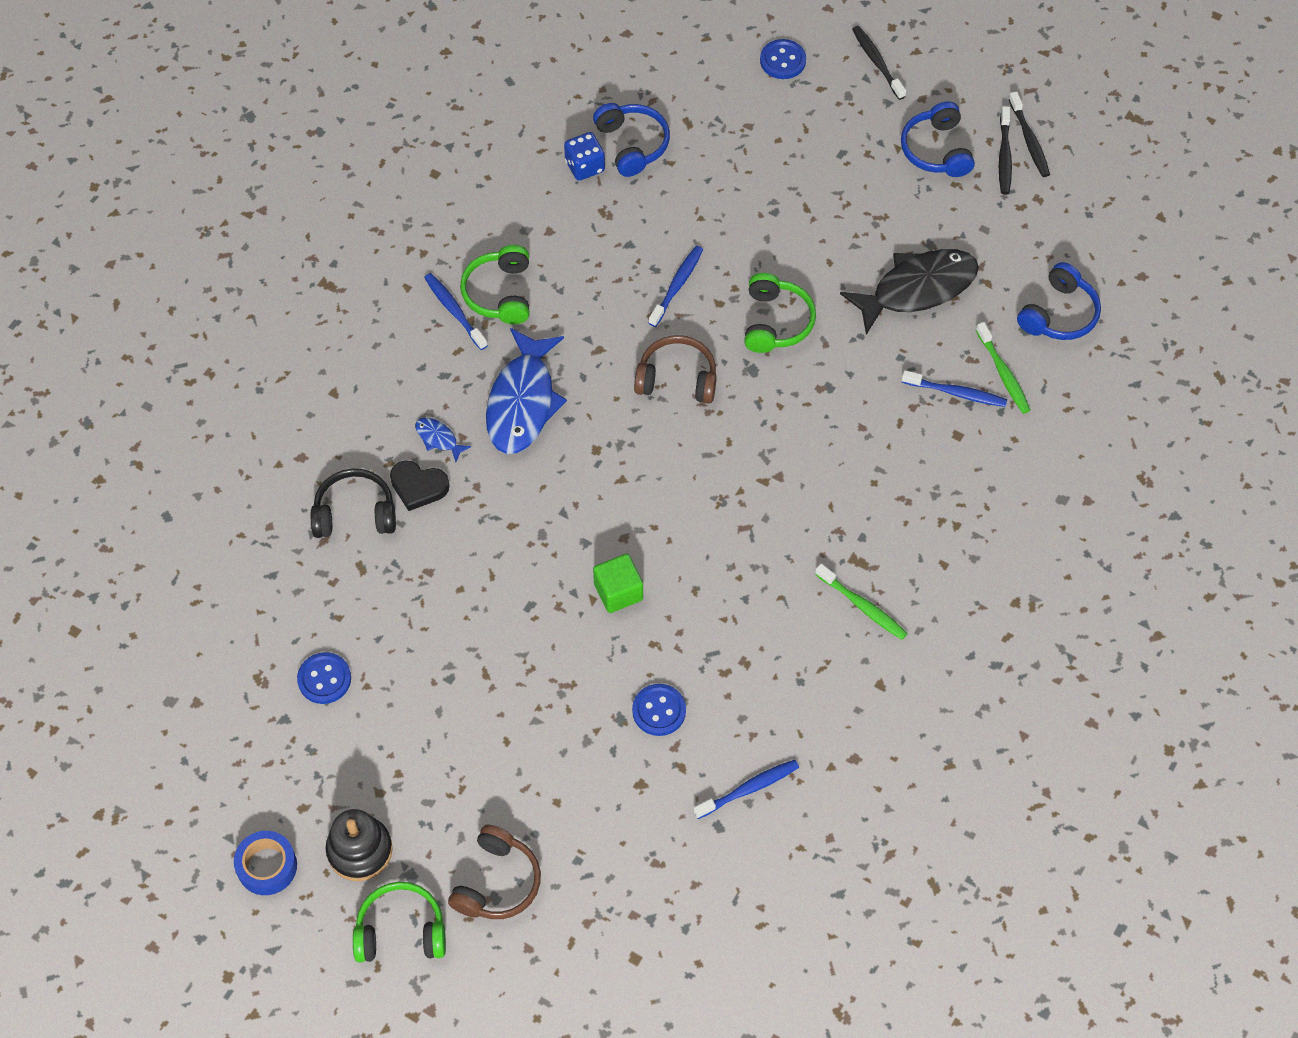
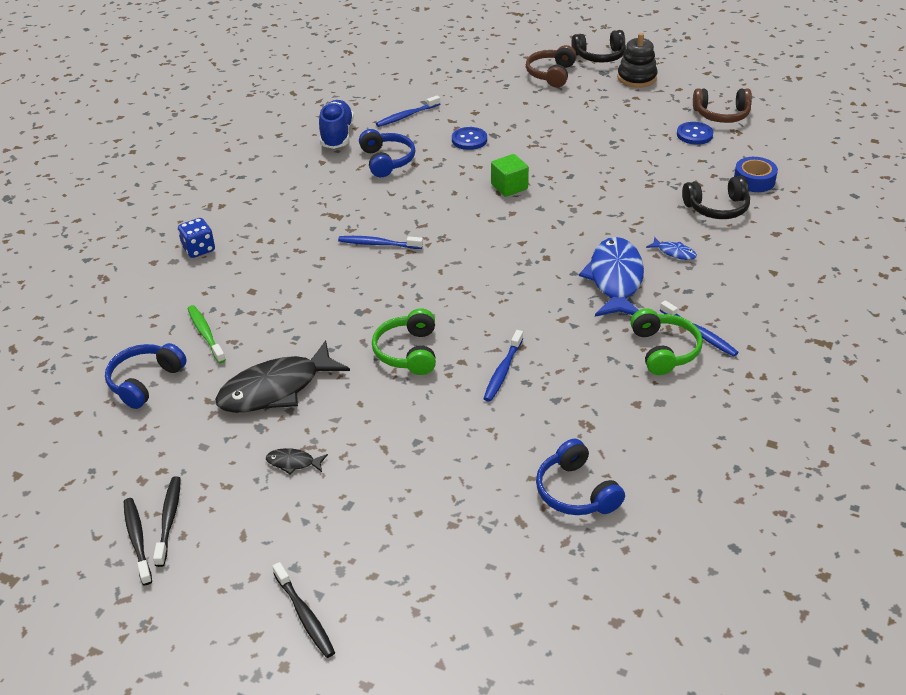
camera: 175 degrees right, 20 degrees down
blue tape [234,831,297,895] -> blue tape moved to [734,157,778,192]
green headphones [353,882,446,962] -> black headphones [571,30,626,63]
black heart [390,460,449,511] -> none
blue dice [564,132,605,181] -> blue dice moved to [178,218,215,258]
brown headphones [634,335,717,404] -> brown headphones moved to [693,88,752,123]
blue button [760,39,806,79] -> none
green toothbrush [815,564,908,640] -> none
blue headphones [901,101,975,177] -> blue headphones moved to [359,129,415,177]
blue toothbrush [902,370,1007,407] -> blue toothbrush moved to [338,236,423,249]
none -> black fish [266,448,328,475]
none -> blue shoe [319,100,354,149]

